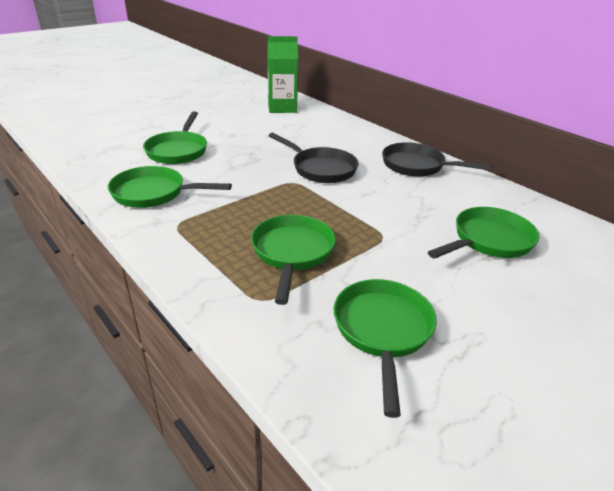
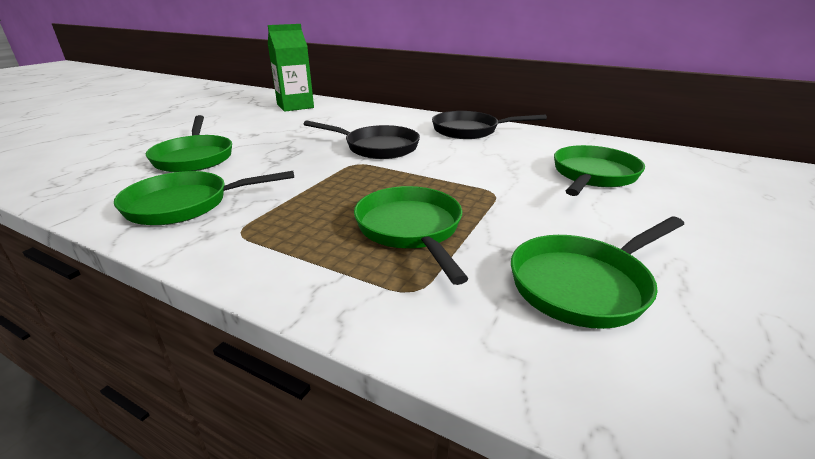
camera: 20 degrees left, 5 degrees down
green pan [334,279,437,418] -> green pan turned 105 degrees counterclockwise [511,217,684,329]

